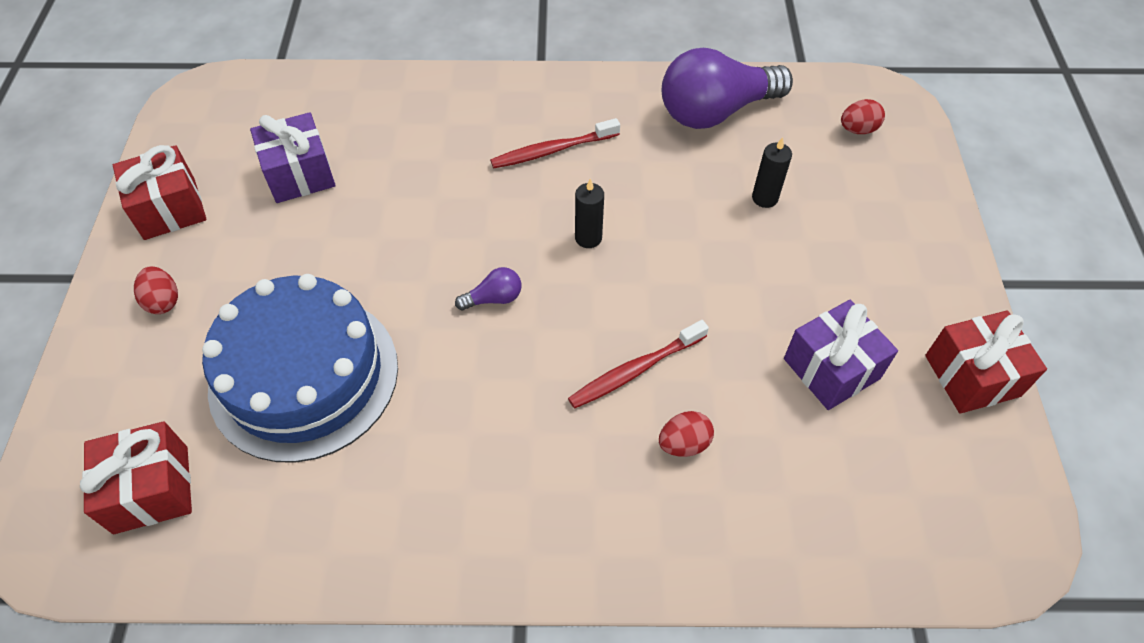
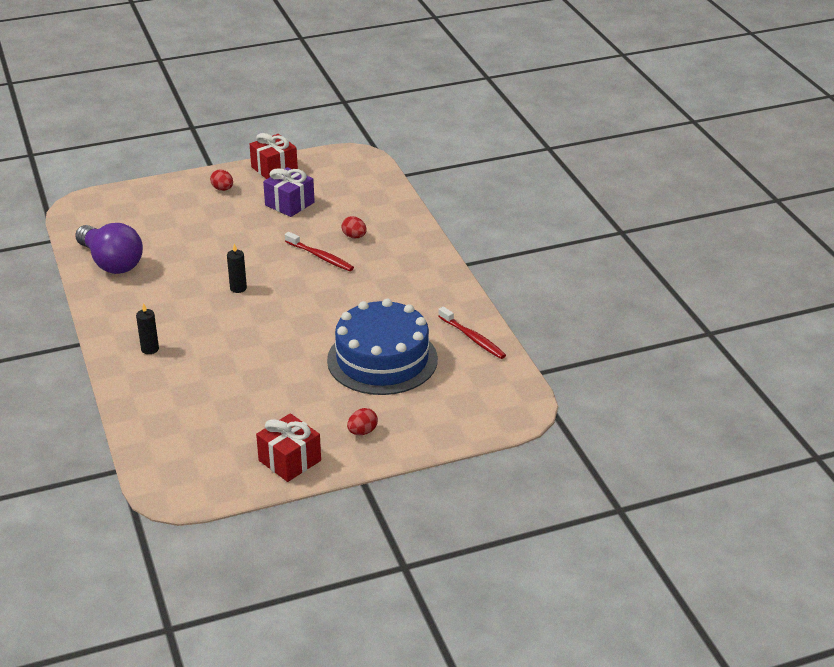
camera: 110 degrees left, 20 degrees down
red gift [80,421,192,534] -> none
purple gift [250,112,336,203] -> none
purple light bulb [455,267,521,310] -> none
red toothbrush [490,118,620,168] -> red toothbrush moved to [438,306,506,359]
black candle [752,137,792,208] -> black candle moved to [136,303,159,354]
red egg [841,99,885,134] -> red egg moved to [210,169,233,191]

